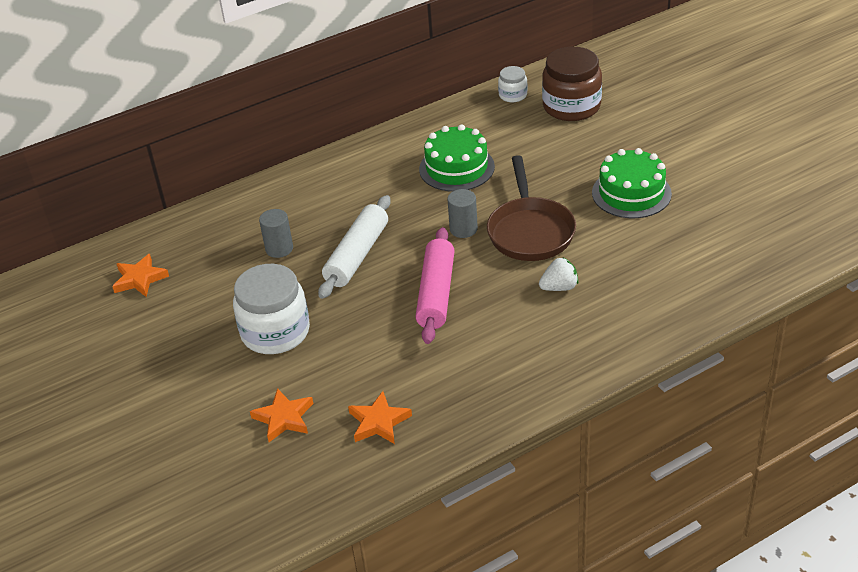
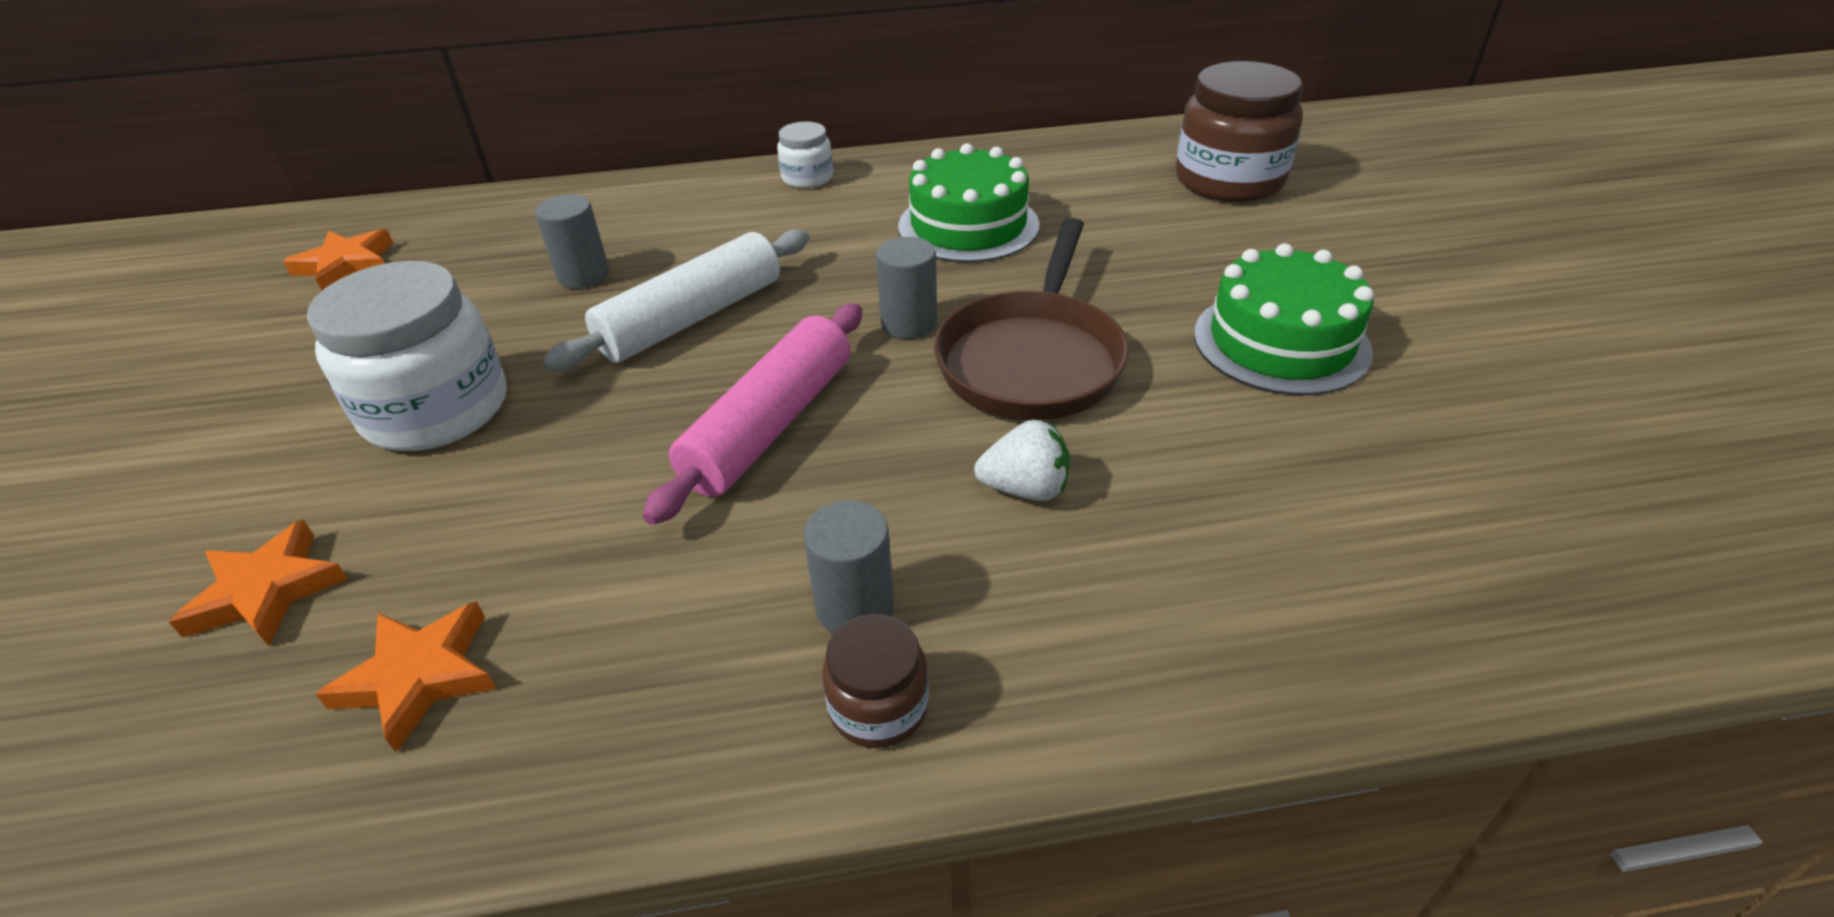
camera: 20 degrees right, 0 degrees up
white jar [498,66,528,102] -> white jar moved to [777,122,833,188]
none -> grey cylinder [803,500,894,634]
none -> brown jar [822,614,929,748]

